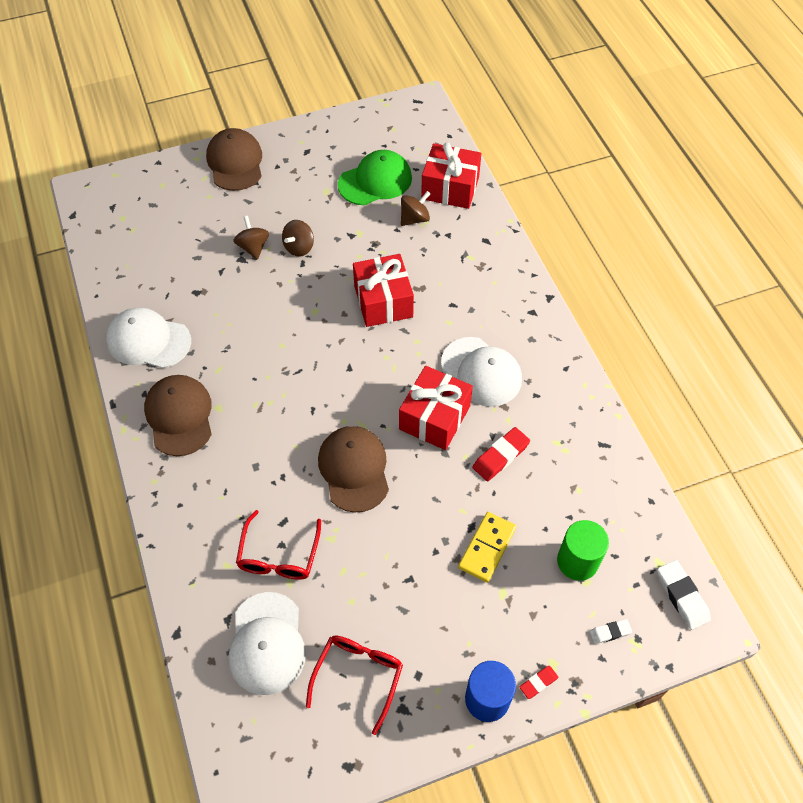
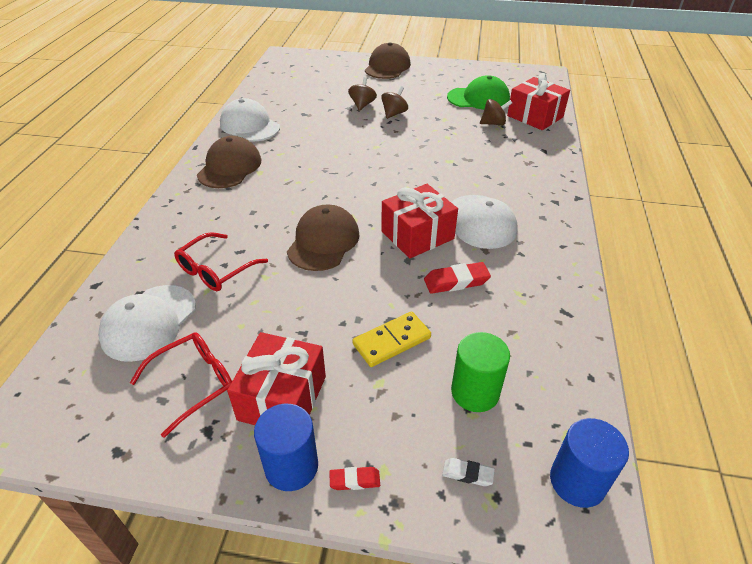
camera: 30 degrees right, 15 degrees down
brown spinning top [282,220,314,257] -> brown spinning top turned 150 degrees clockwise [381,86,408,119]
red gift [353,254,414,327] -> red gift moved to [227,332,326,425]
white eraser [657,560,711,630] -> blue cylinder [550,418,629,508]

